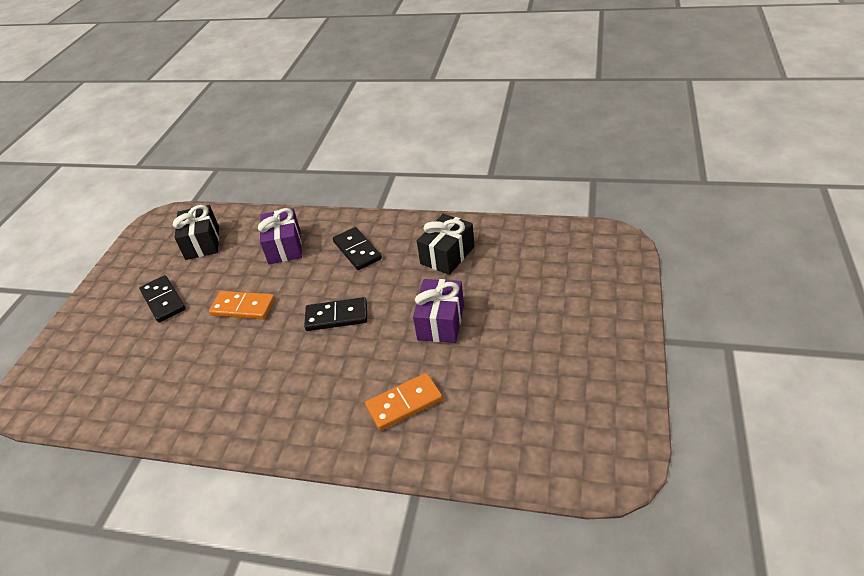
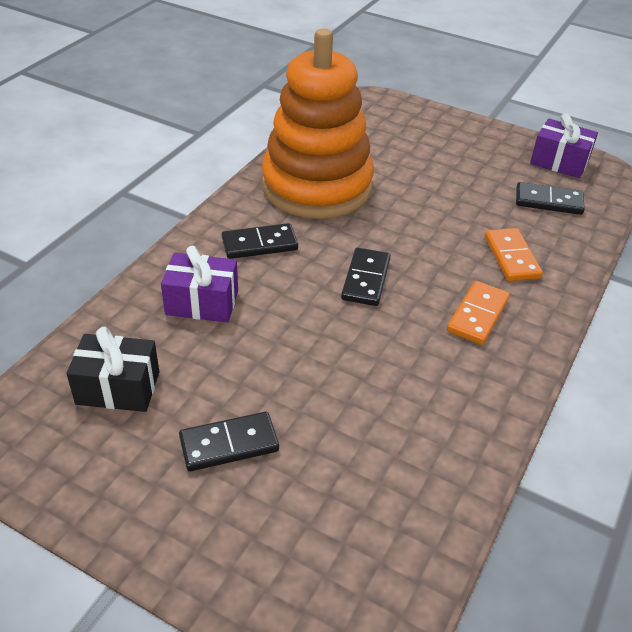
camera: 80 degrees left, 0 degrees up
orange domino [209,291,275,320] -> orange domino moved to [447,281,510,345]
purple gift [413,279,464,343] -> purple gift moved to [530,113,598,178]
black gift [417,214,475,275] -> orange stacking toy [262,29,374,219]
none -> black domino [516,182,585,215]

